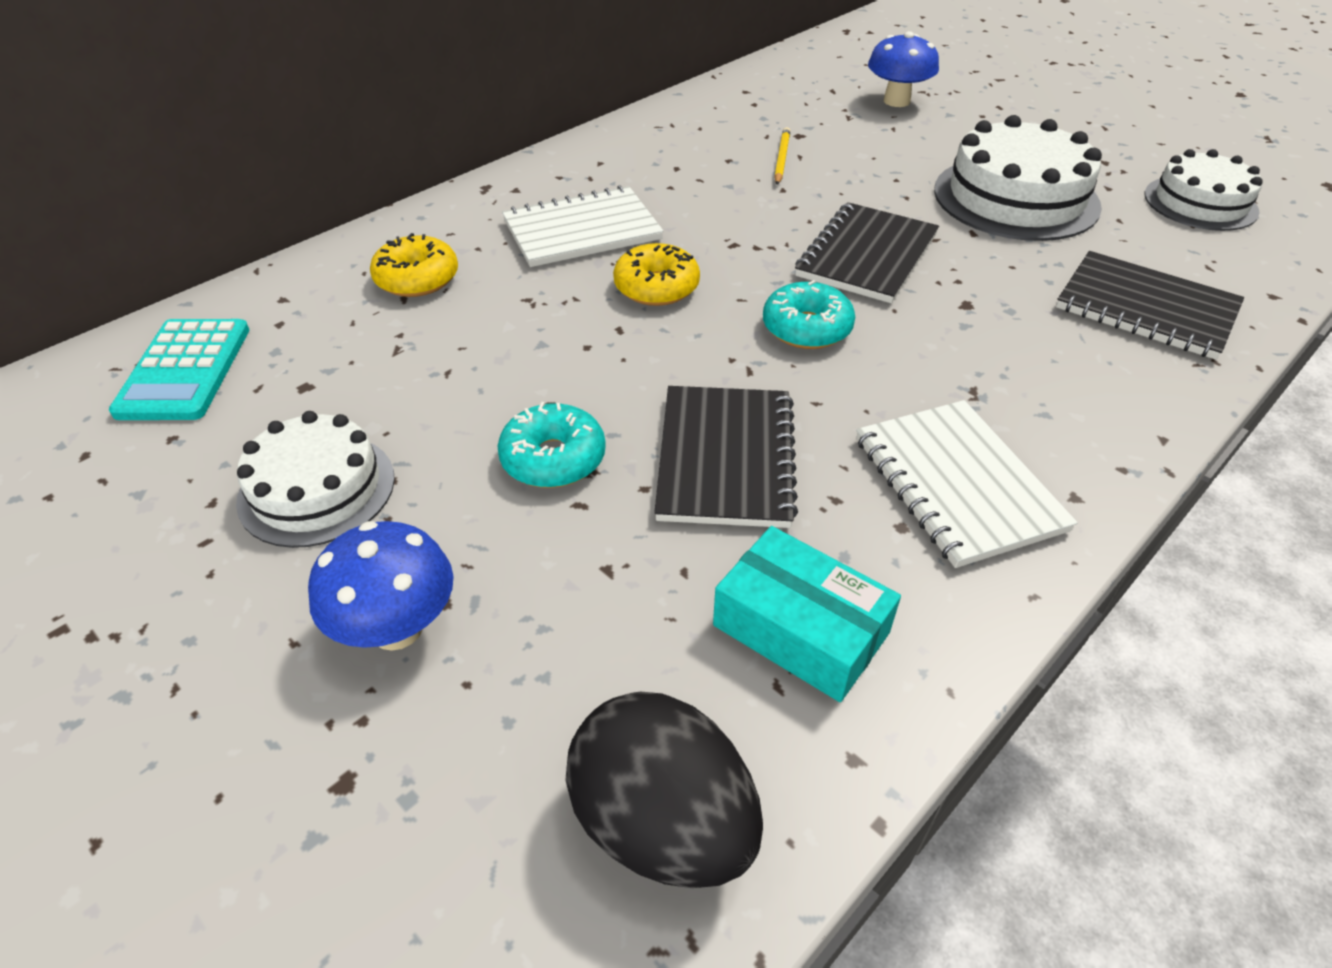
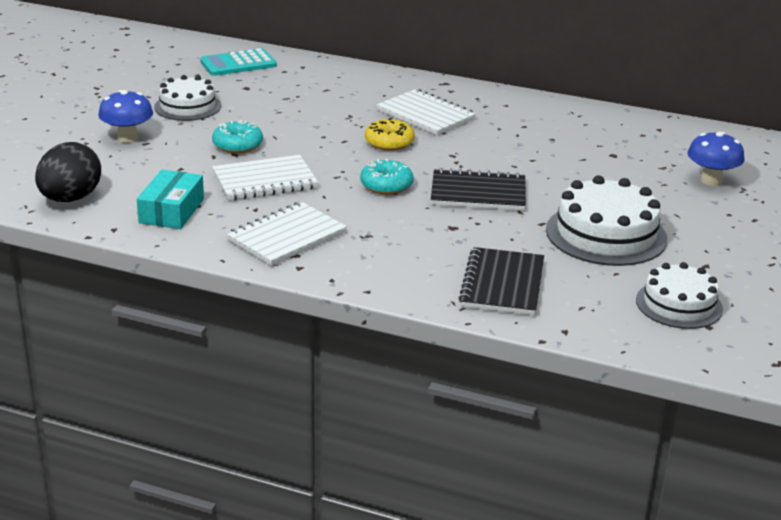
camera: 65 degrees right, 15 degrees down
yellow donut [370,233,458,297] -> none
black notebook [654,386,798,528] -> white notebook [212,155,319,200]
yellow pencil [774,127,791,185] -> none

